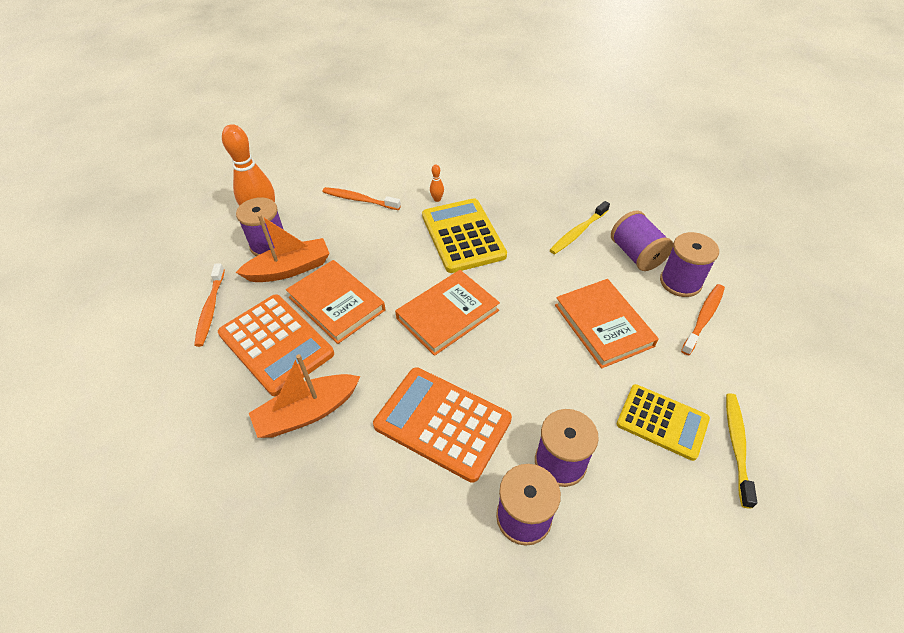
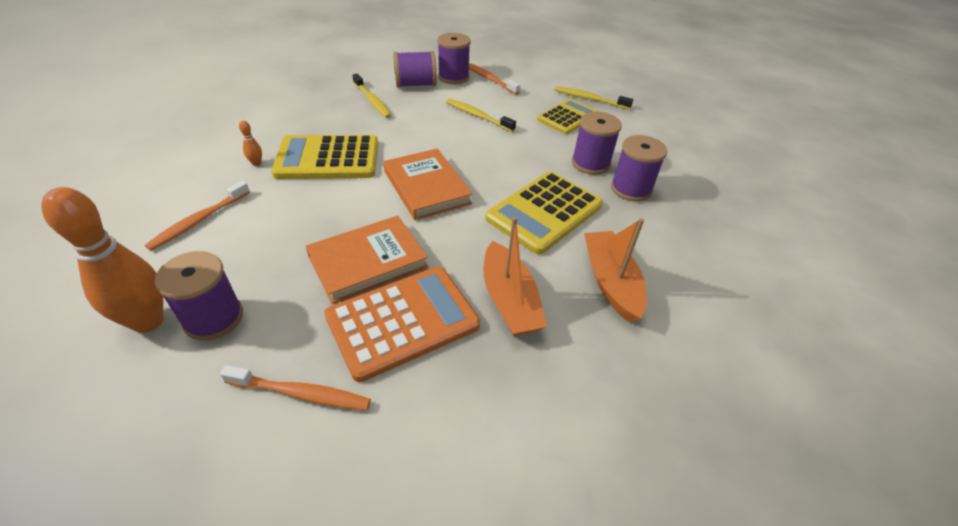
camera: 80 degrees left, 5 degrees down
orange boat [235,214,330,282] -> orange boat moved to [584,218,647,323]
orange calculator [373,367,512,483] -> yellow calculator [485,171,603,254]
orange book [555,279,659,368] -> yellow toothbrush [446,99,516,132]

